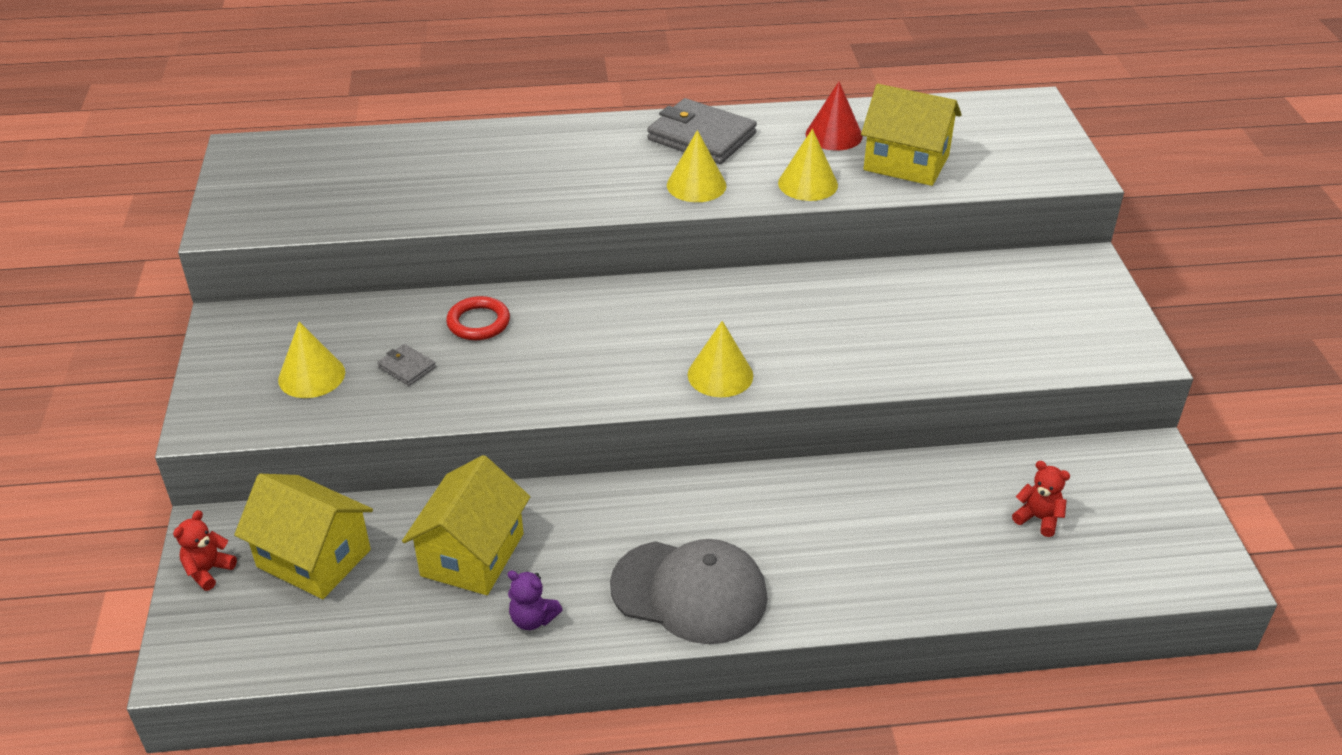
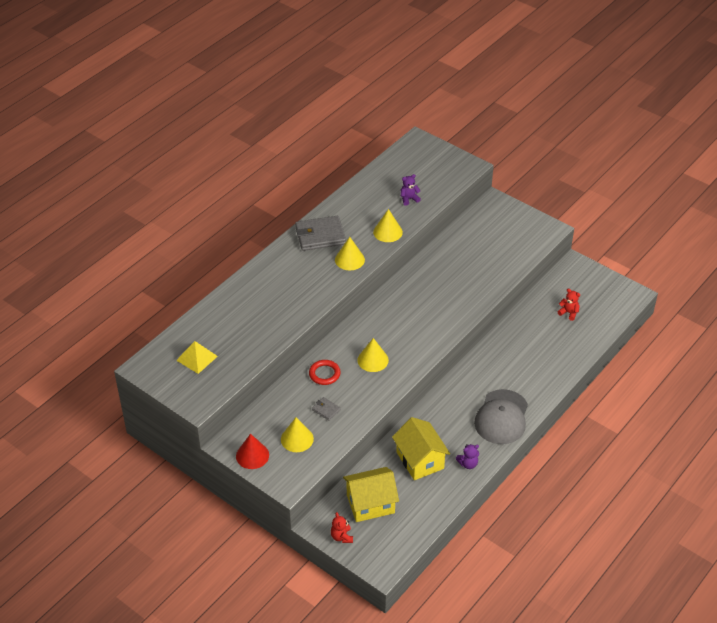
camera: 45 degrees left, 5 degrees up
grey wallet [377,344,436,386] -> grey wallet turned 45 degrees clockwise [312,397,341,421]
grey cap [610,539,768,644] -> grey cap turned 135 degrees clockwise [474,389,528,444]
yellow cone [688,321,753,397] -> yellow cone moved to [358,338,389,372]
red cone [806,82,863,150] -> red cone moved to [236,434,269,469]
yellow house [861,84,961,186] -> purple teddy bear [401,174,421,206]
red teddy bear [1012,461,1070,537] -> red teddy bear turned 45 degrees clockwise [558,289,580,321]
none -> yellow pyramid [176,341,218,374]

